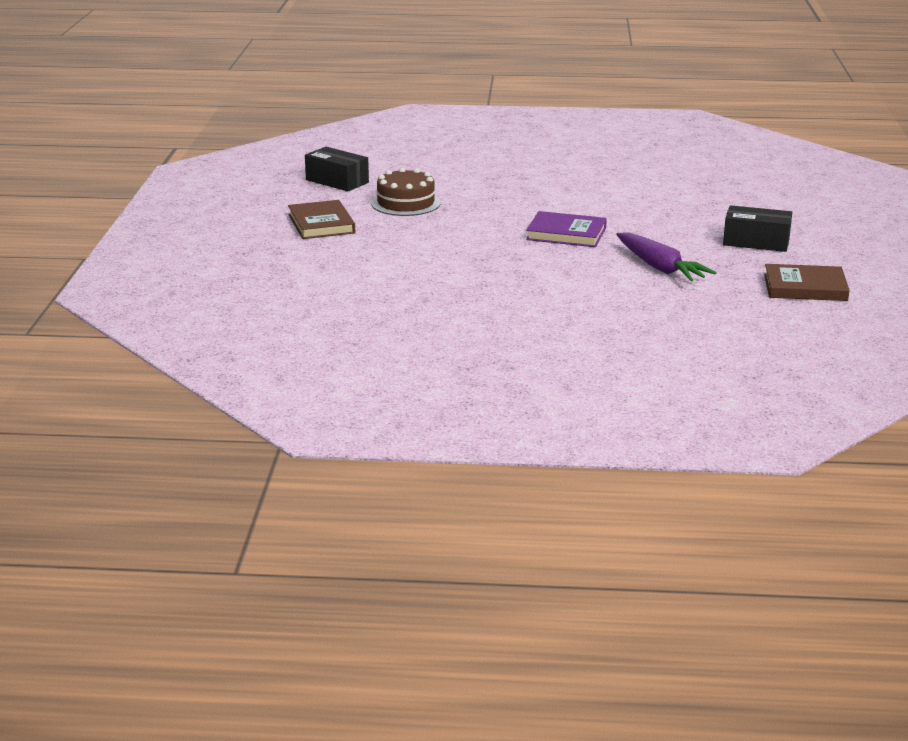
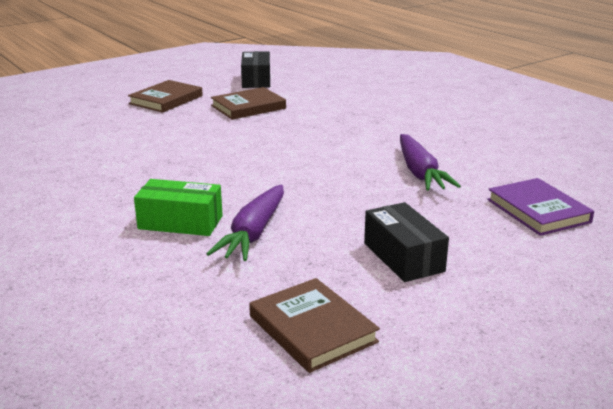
camera: 50 degrees right, 0 degrees up
brown cake [371,167,441,216] -> brown book [211,87,286,120]
purple book [526,211,607,247] -> purple book moved to [487,178,594,236]
none -> green box [134,179,223,236]
none -> purple carrot [400,134,461,191]

